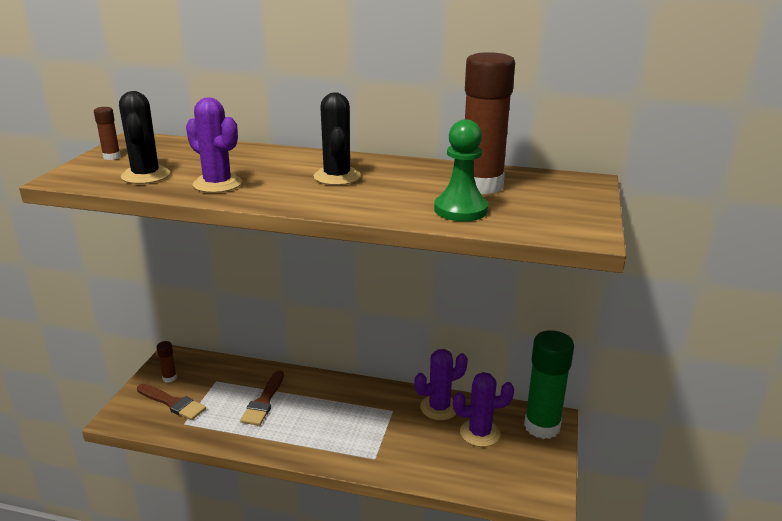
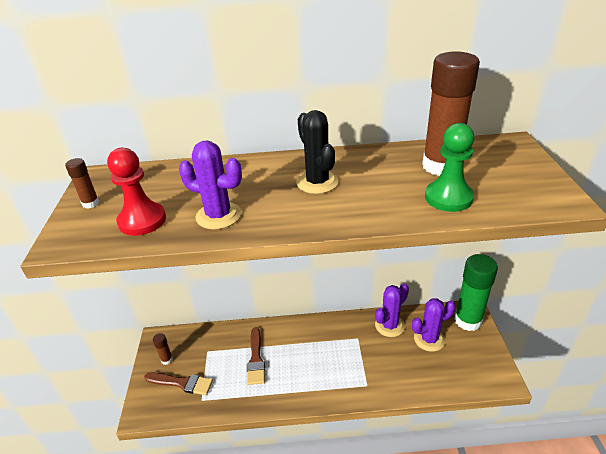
camera: 15 degrees left, 10 degrees up
black cactus [119,91,170,184] -> red pawn [107,148,166,236]

